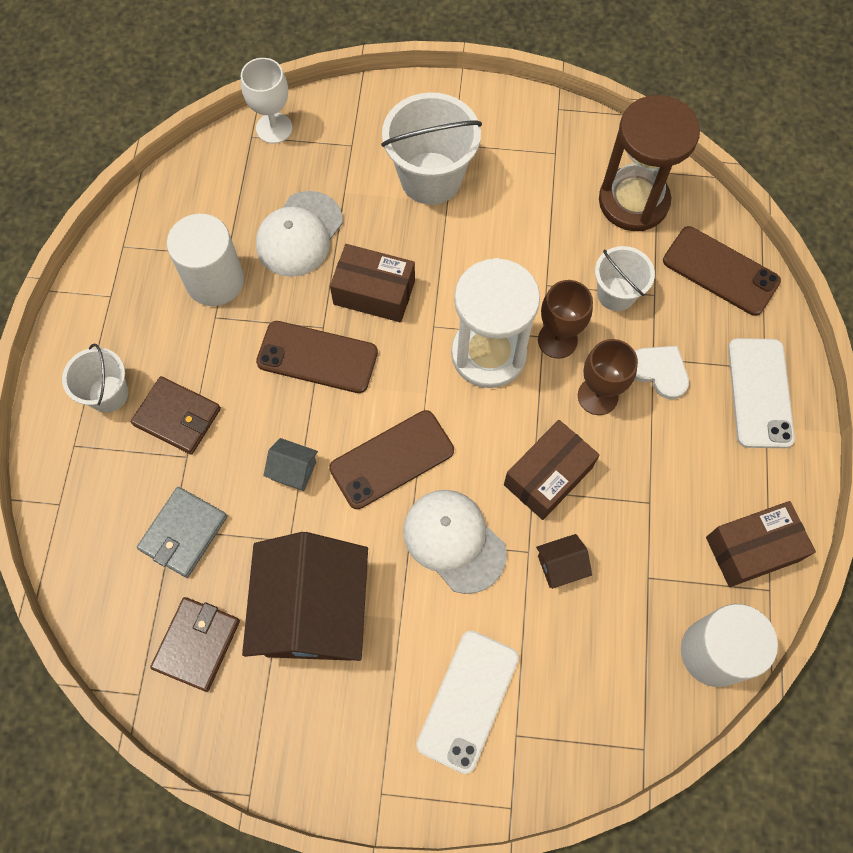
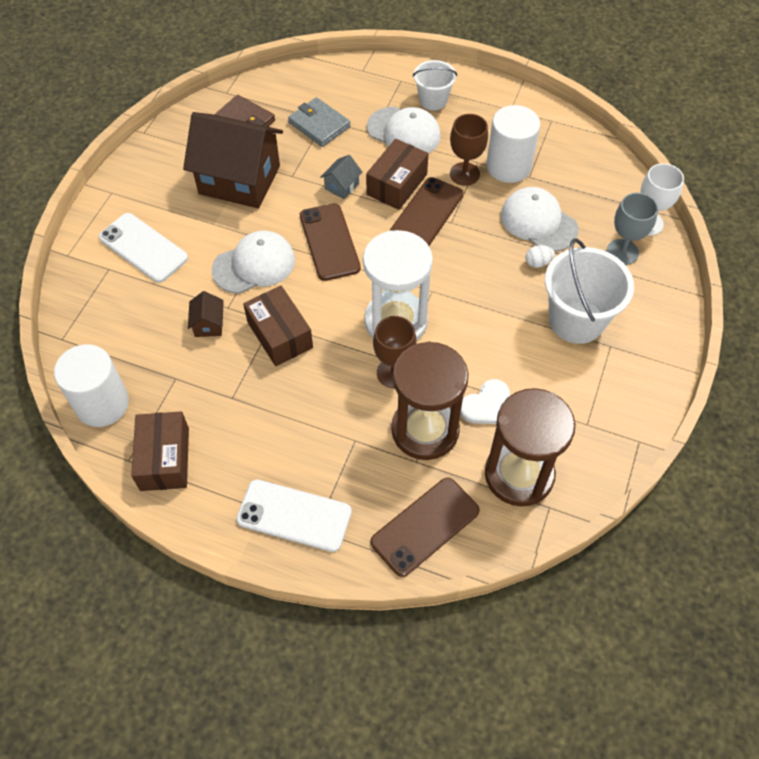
camera: 105 degrees right, 10 degrees down
brown wallet [131,376,221,455] -> white cap [367,107,441,153]
brown box [330,244,415,322] -> brown box moved to [366,139,429,210]
brown goblet [578,339,638,415] -> brown goblet moved to [450,114,488,186]
white bucket [595,246,655,311] -> brown hourglass [391,341,469,460]
white heart [635,346,689,399] -> white heart moved to [460,379,510,424]
none -> white egg [525,245,555,268]
none -> grey goblet [607,193,658,265]

